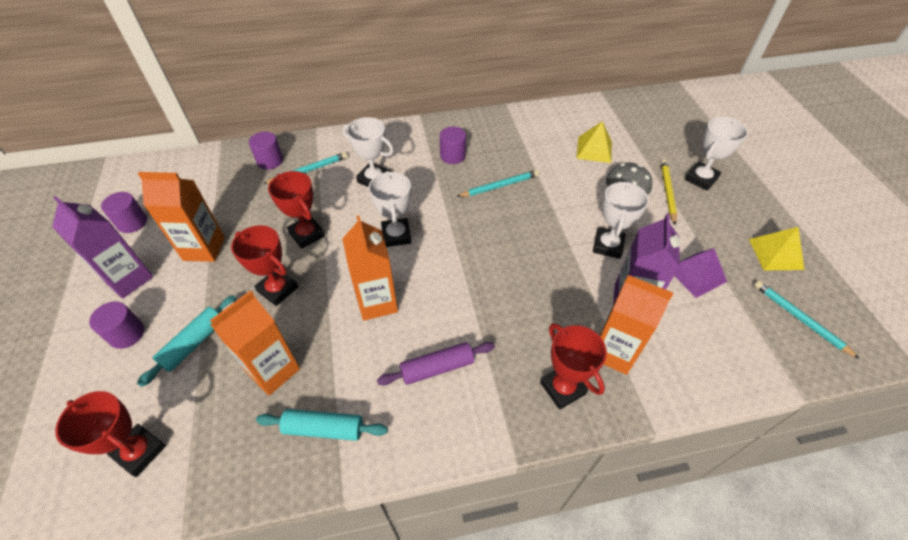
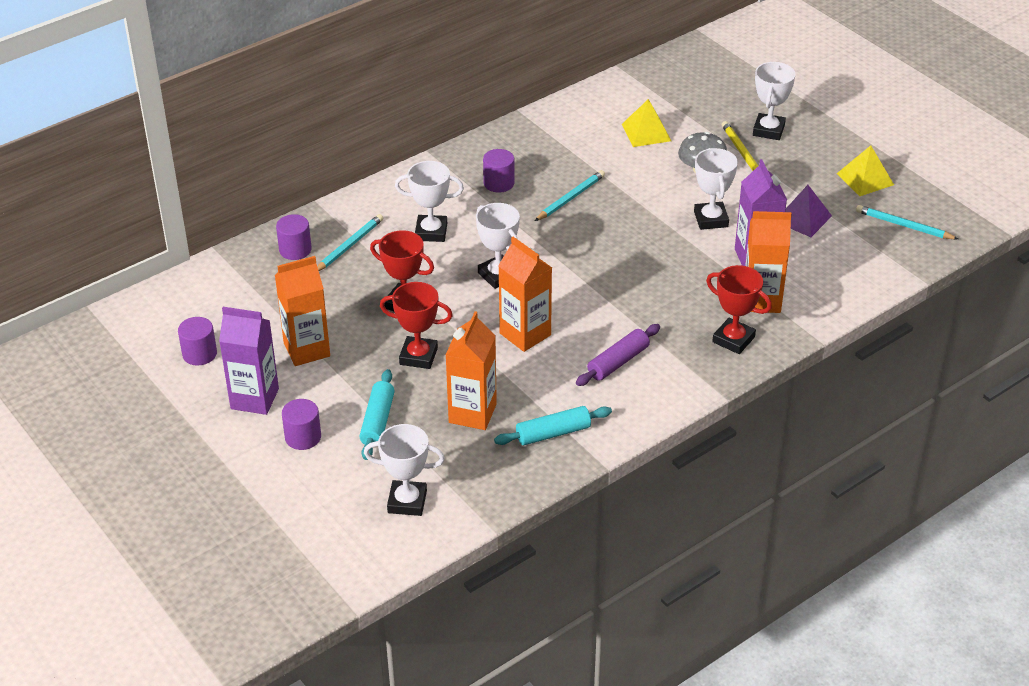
camera: 25 degrees left, 10 degrees down
red trophy [55,391,166,477] -> white trophy [364,424,445,516]

